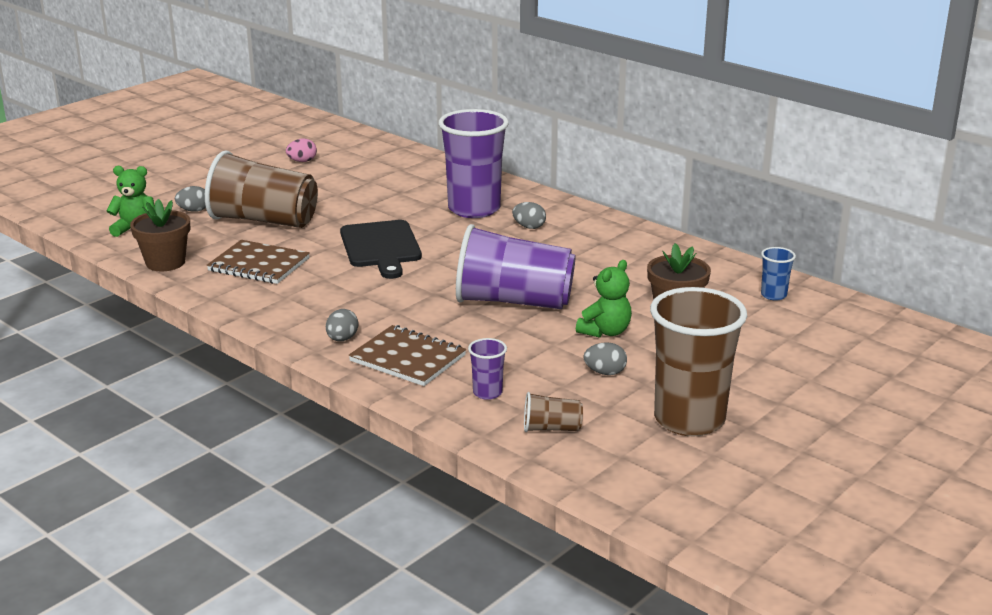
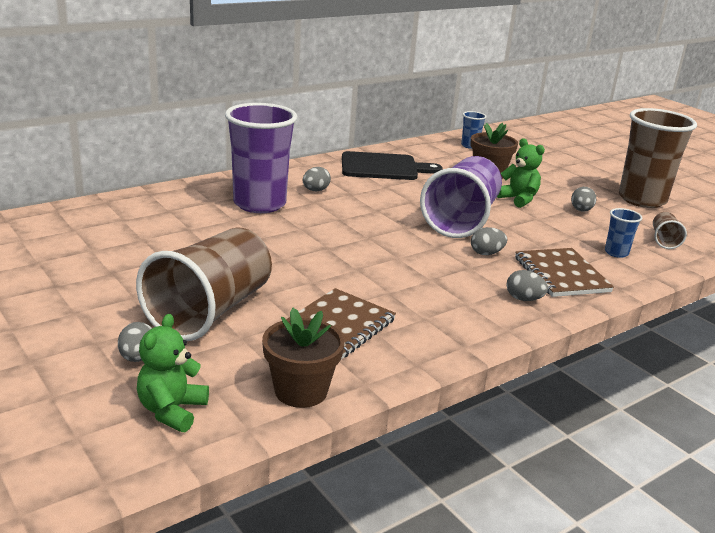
camera: 80 degrees left, 0 degrees up
pink egg [286,138,317,162] -> none
black cutting board [340,220,422,279] -> black cutting board moved to [342,151,443,180]
brown notebook [348,325,466,386] -> brown notebook turned 60 degrees counterclockwise [515,248,614,297]
purple cup [468,338,507,400] -> blue cup [605,208,642,258]
none -> grey egg [471,227,507,255]

